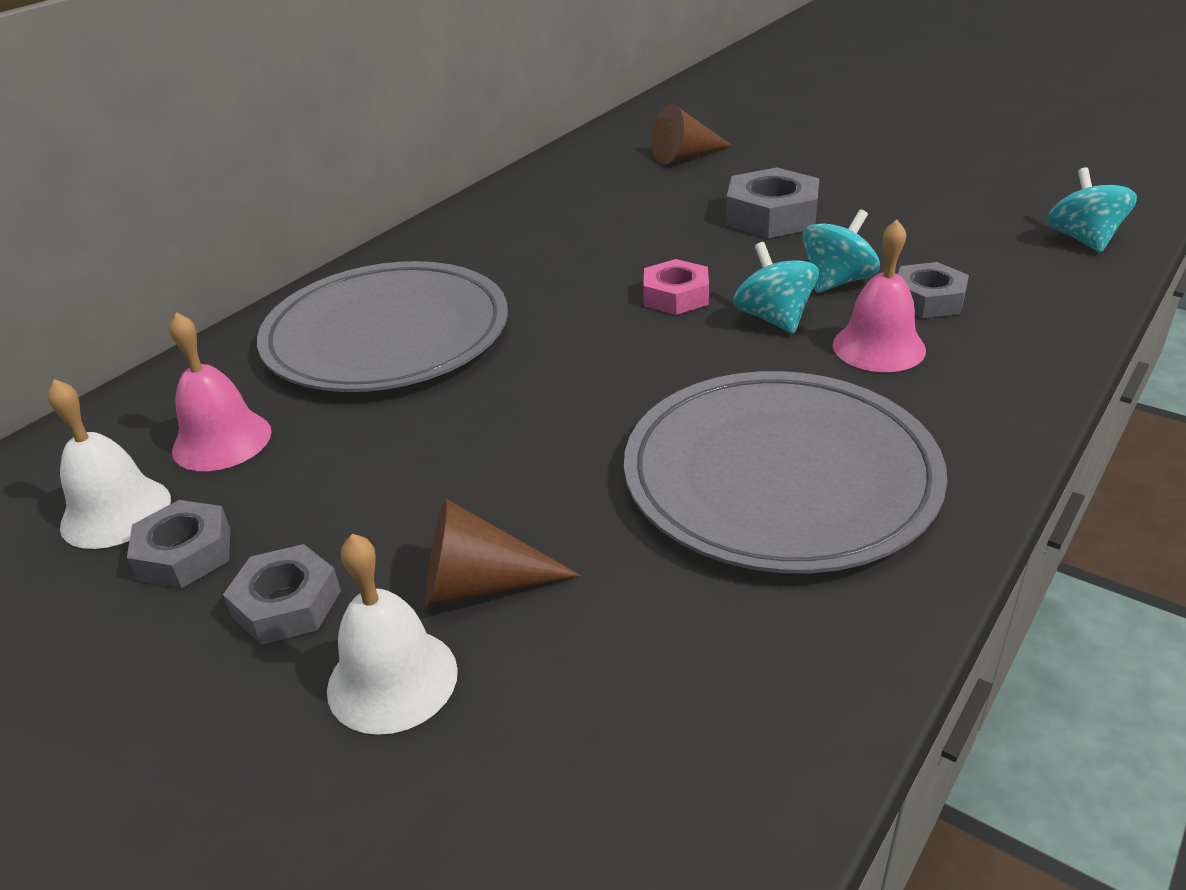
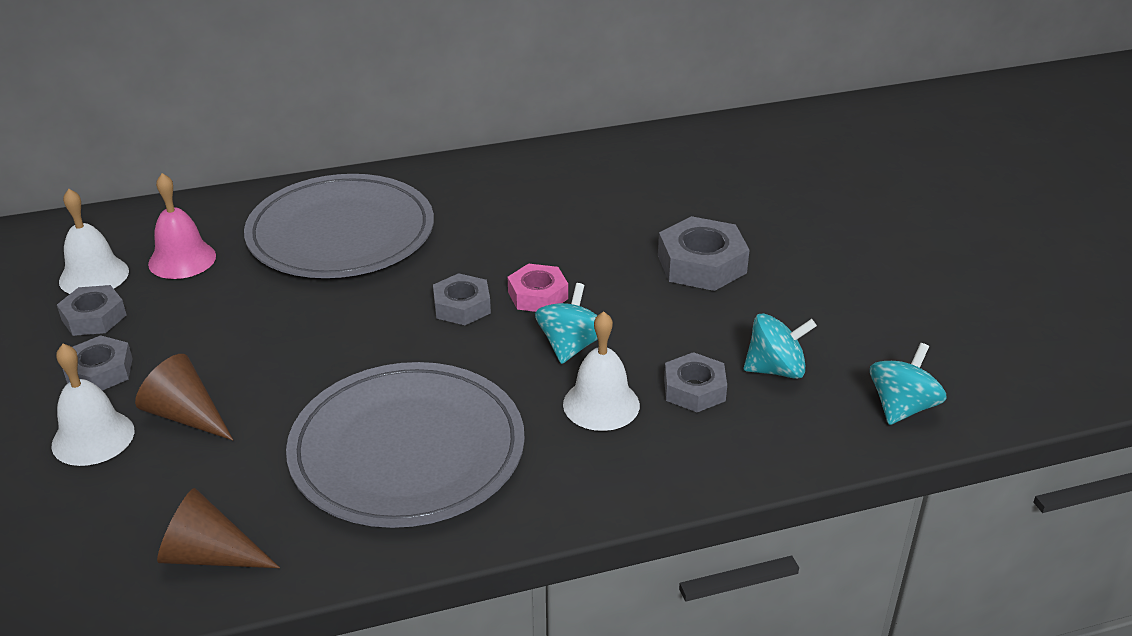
camera: 35 degrees right, 0 degrees up
brown cone [652,104,732,165] -> brown cone moved to [157,488,280,568]
turquoise spinning top [803,209,880,293] -> turquoise spinning top moved to [744,313,817,379]
pink bell [833,219,926,372] -> white bell [563,311,640,431]
none -> grey nut [433,273,491,325]

